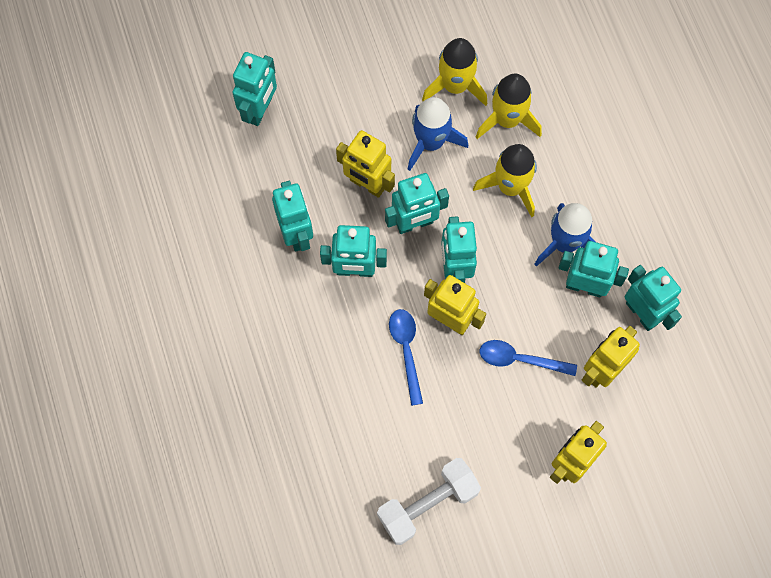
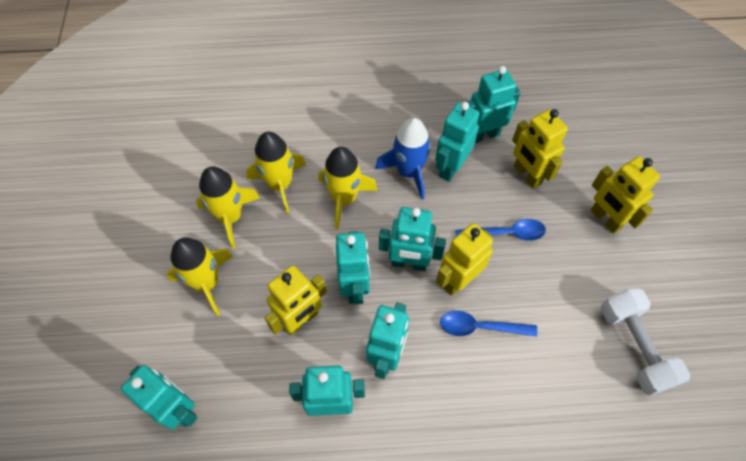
camera: 75 degrees left, 10 degrees down
blue rocket [408,97,468,171] -> none
blue spoon [480,340,577,376] -> blue spoon turned 120 degrees counterclockwise [455,219,546,241]
none -> yellow rocket [167,238,233,316]

